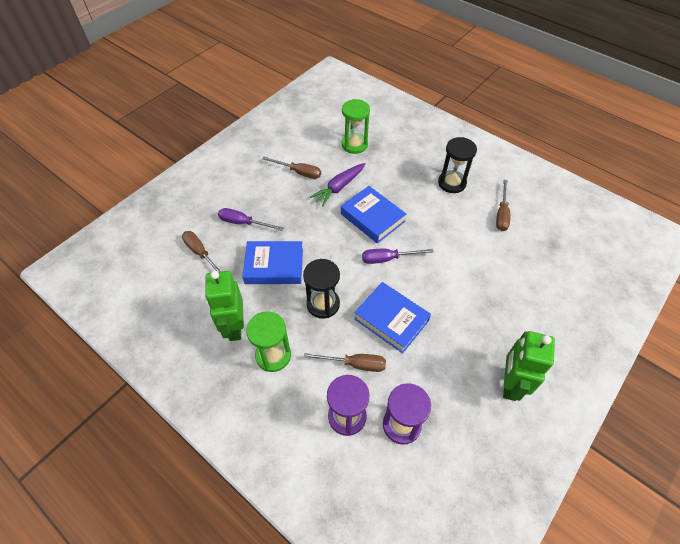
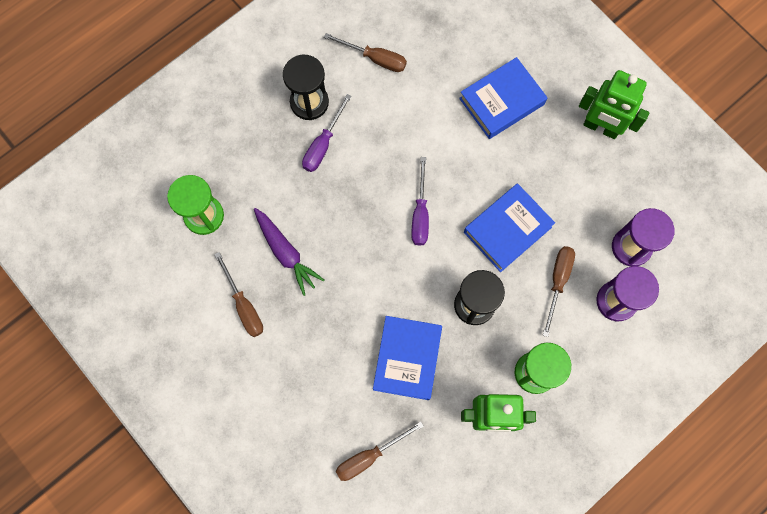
camera: 80 degrees left, 20 degrees up
purple screwdriver [218,208,284,231] -> purple screwdriver moved to [302,94,352,172]
brown screwdriver [262,157,321,179] -> brown screwdriver turned 120 degrees clockwise [215,252,263,337]
blue book [341,186,406,244] -> blue book moved to [459,57,547,139]

